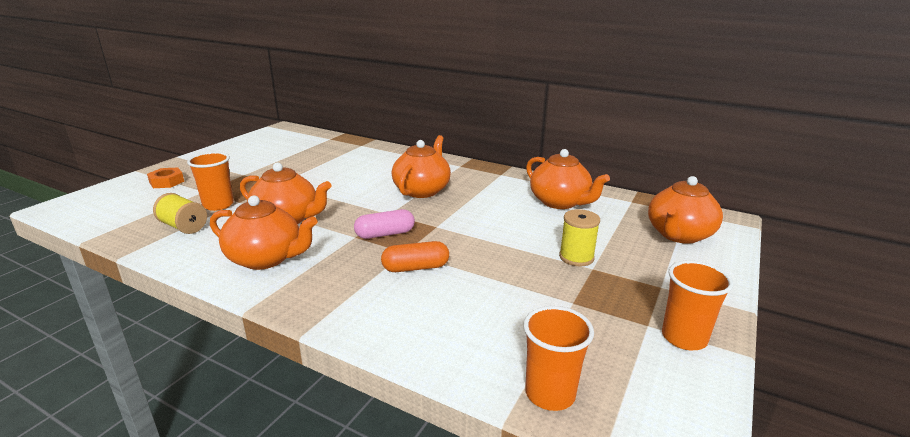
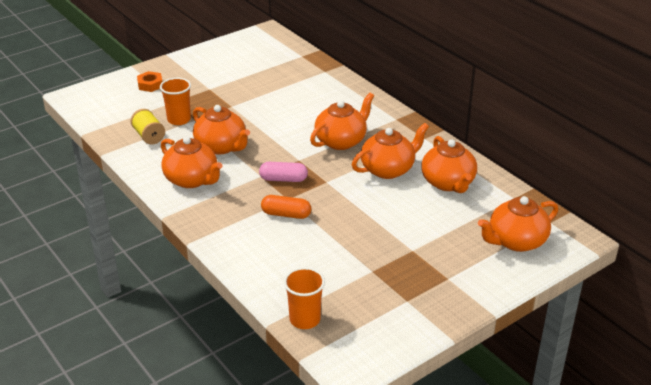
camera: 25 degrees right, 10 degrees up
yellow spool [559,209,600,266] -> none
orange cup [662,261,733,350] -> none
none -> orange teapot [352,123,429,179]

